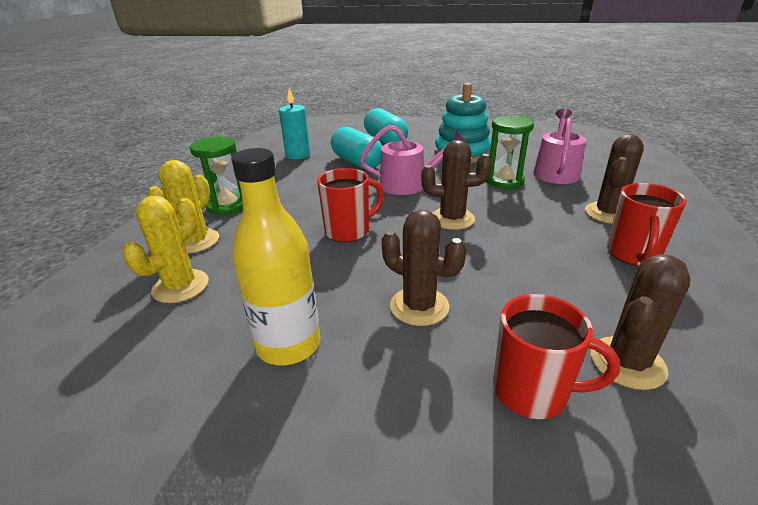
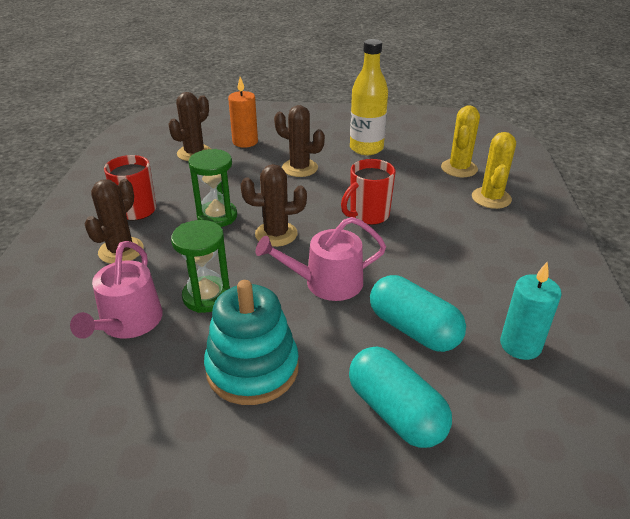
camera: 170 degrees right, 5 degrees up
green hourglass [190,137,243,216] -> green hourglass moved to [188,149,237,227]
red mug [493,294,620,419] -> orange candle [228,77,258,148]

